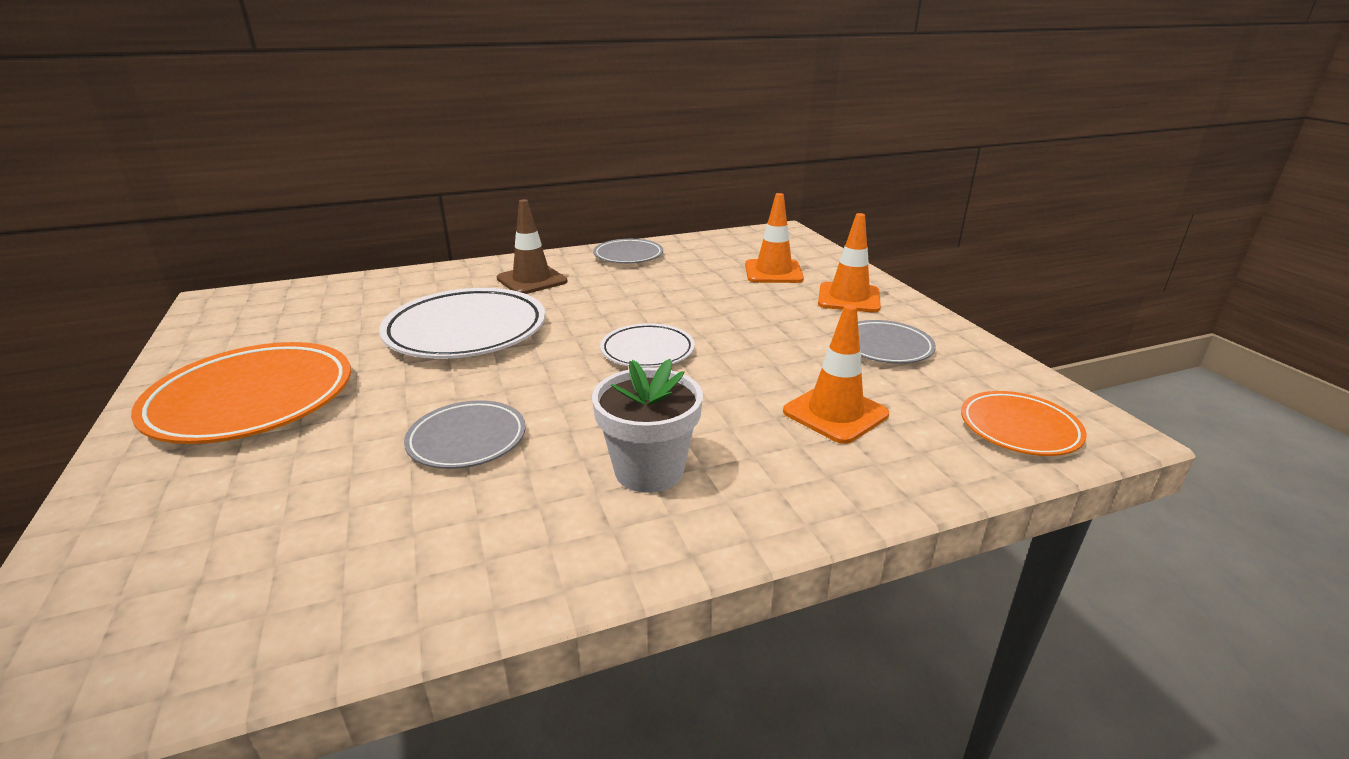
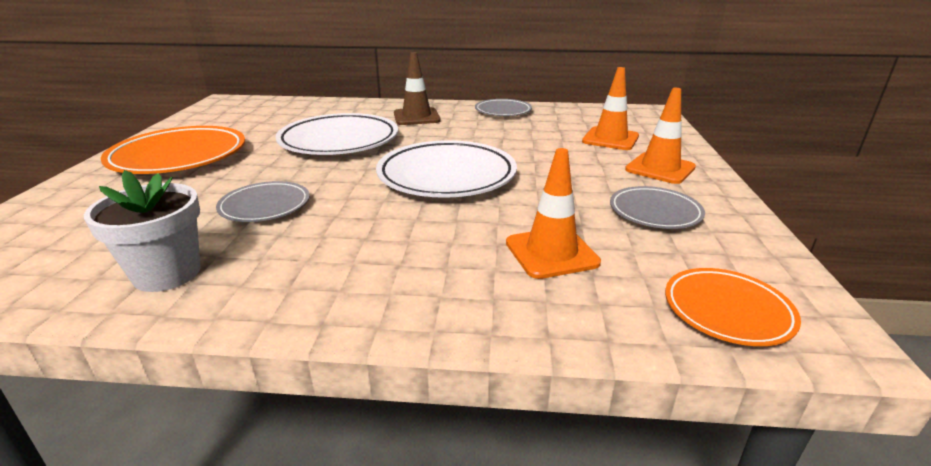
camera: 25 degrees right, 0 degrees up
white flower pot [592,359,703,493] -> white flower pot moved to [84,170,201,292]
white plate [600,323,695,368] -> white plate [376,140,517,198], size x1.78

